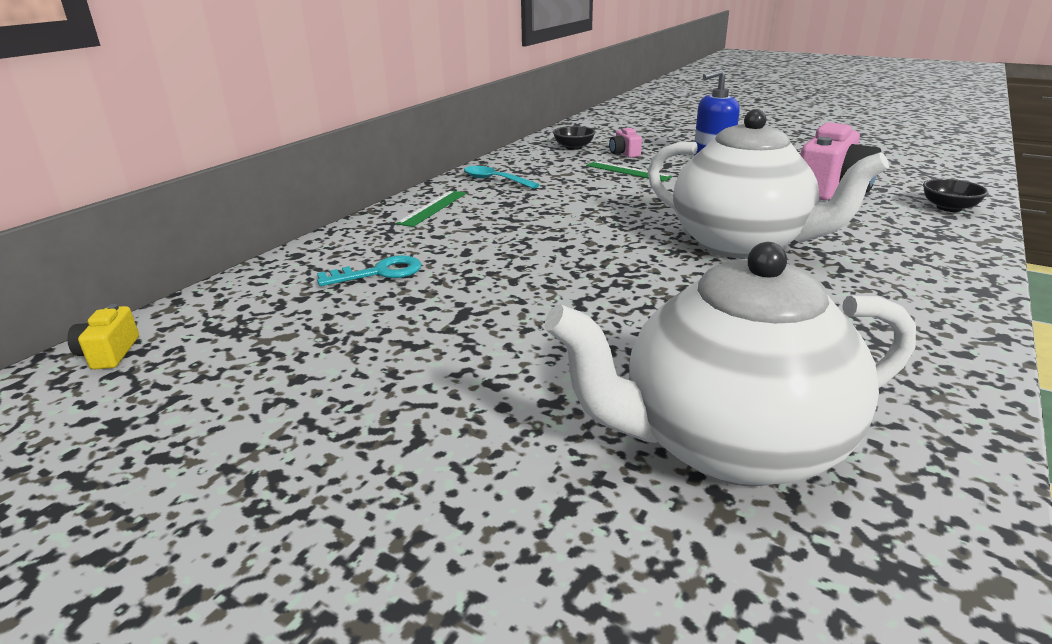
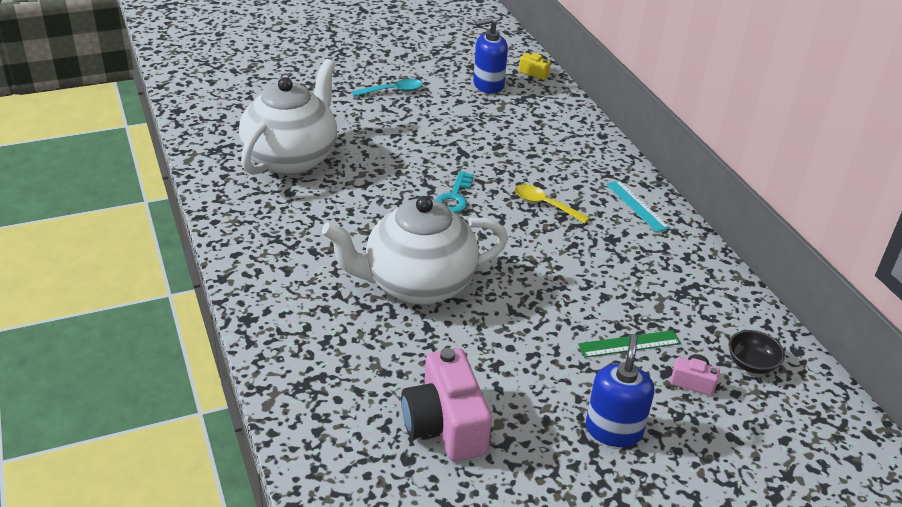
camera: 125 degrees right, 10 degrees up
turquoise key [317,255,422,286] -> turquoise key moved to [436,171,474,213]
green ruler [396,191,466,227] -> turquoise ruler [606,180,670,232]
turquoise spoon [464,166,540,189] -> turquoise spoon moved to [352,79,423,97]
black bowl [923,179,988,212] -> none
none -> blue soap dispenser [473,18,508,94]
none -> yellow spoon [515,184,590,224]

